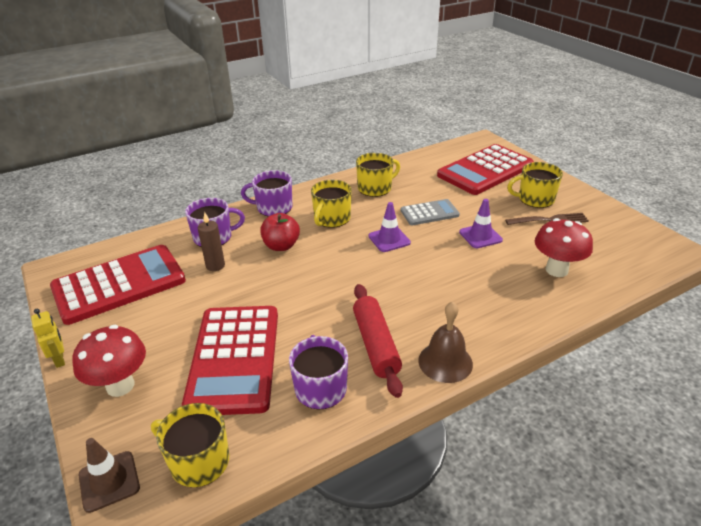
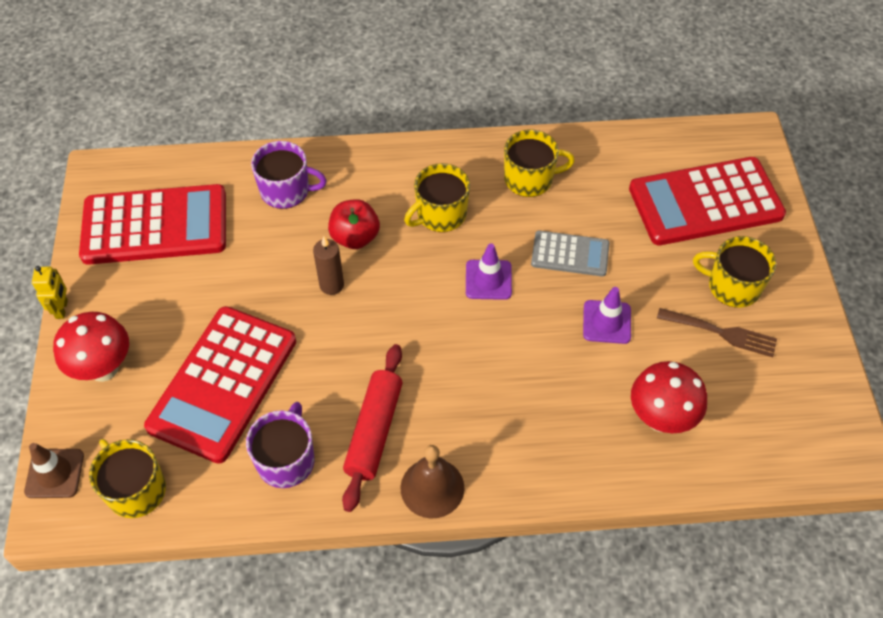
camera: 25 degrees right, 20 degrees up
brown candle [198,212,225,271] -> brown candle moved to [313,237,344,295]
purple mug [241,170,292,217] -> none

